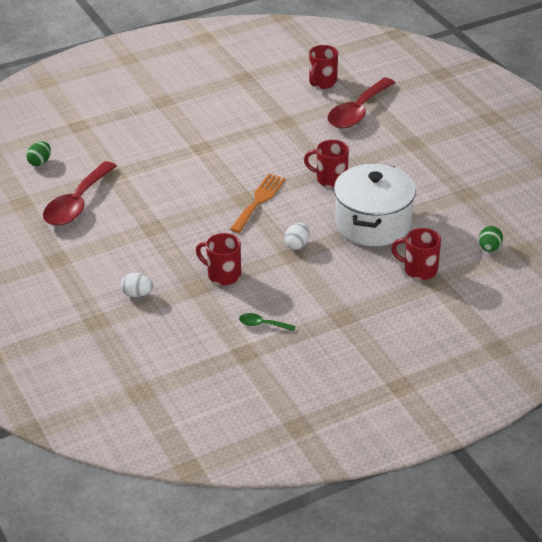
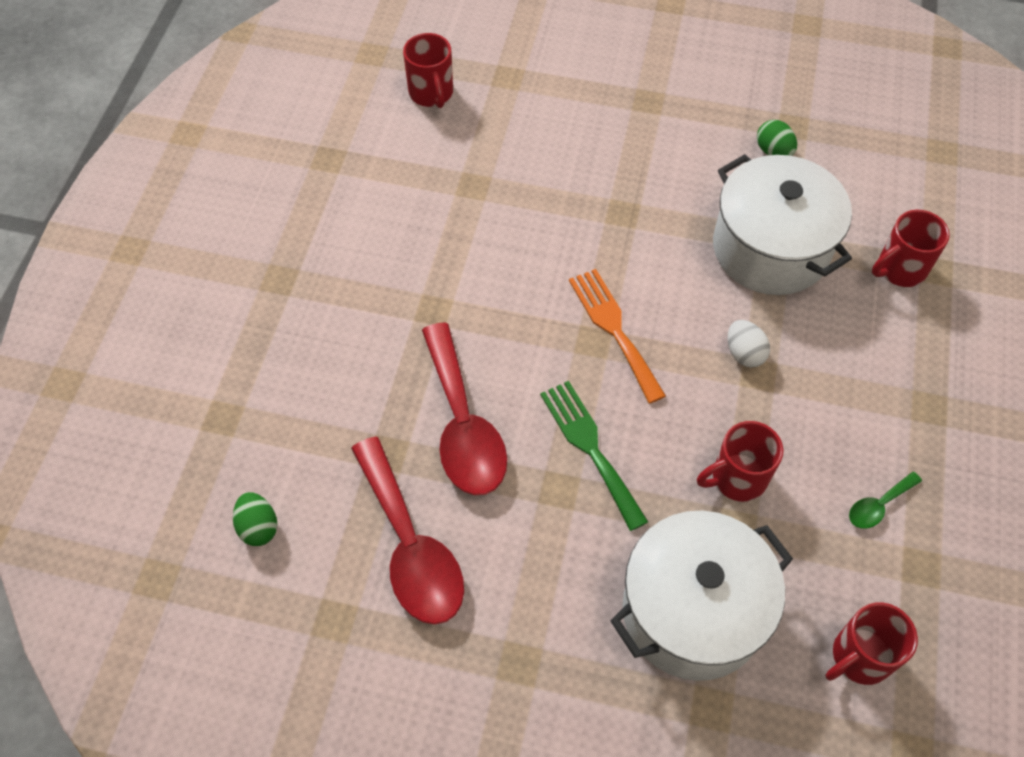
camera: 50 degrees left, 20 degrees up
white egg [121,273,153,297] -> white pot [611,511,793,681]
red mug [304,140,349,188] -> red mug moved to [826,602,918,685]
red spoon [327,78,395,128] -> red spoon moved to [422,322,507,495]
green egg [479,226,503,252] -> green egg moved to [757,120,797,156]
none -> green fork [540,381,648,531]

